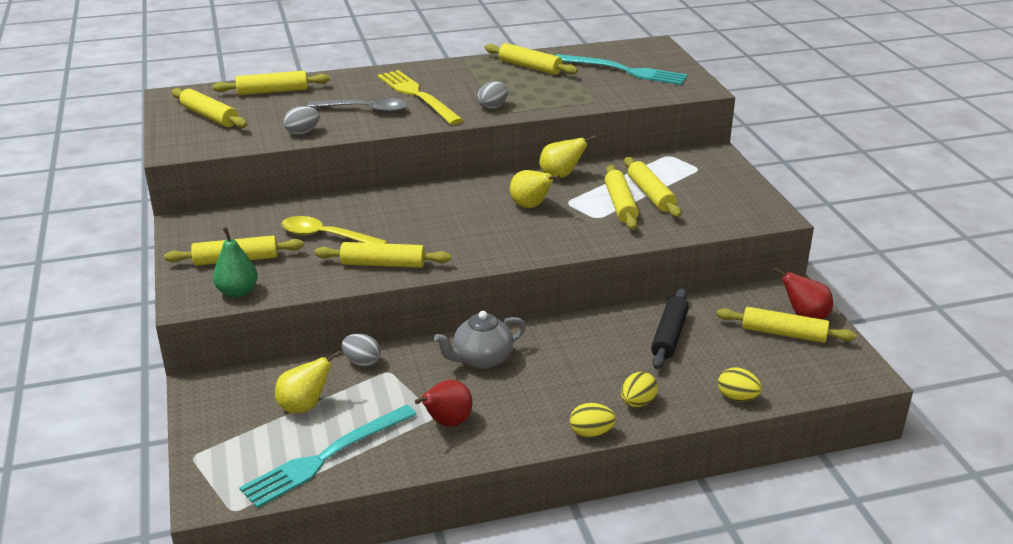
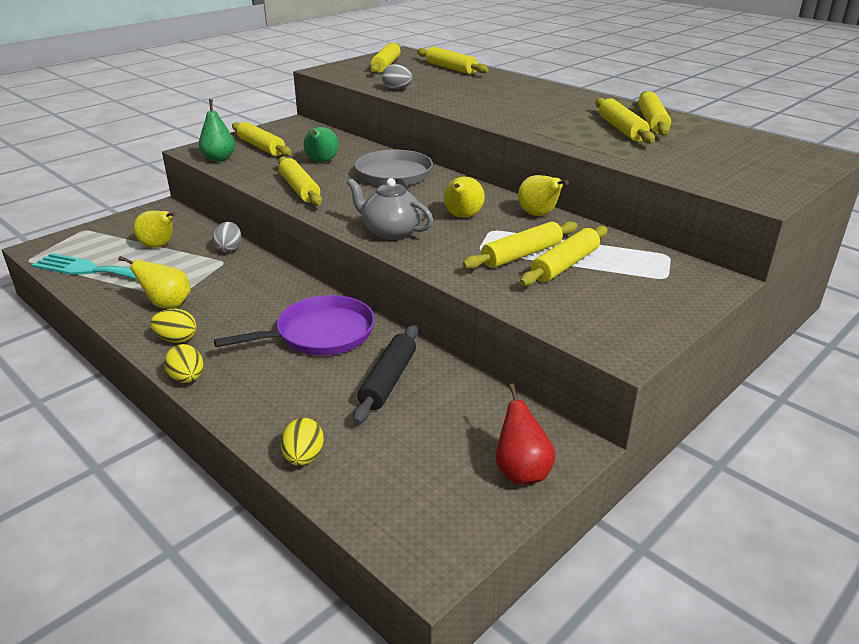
camera: 60 degrees right, 0 degrees up
yellow spoon [281,216,388,244] -> green pear [303,127,339,162]
grey spoon [307,98,408,113] -> none
yellow fork [378,70,463,125] -> none
red pear [415,380,472,427] -> yellow pear [118,256,191,309]
grey teapot [434,311,526,369] -> grey teapot moved to [347,178,433,240]
grey egg [477,81,508,110] -> none
turquoise fork [555,54,688,85] -> none
yellow egg [621,372,658,407] -> yellow egg moved to [150,309,197,343]
black rolling pin [651,288,689,369] -> black rolling pin turned 60 degrees counterclockwise [353,325,418,424]
yellow rolling pin [717,307,857,343] -> yellow rolling pin moved to [595,98,655,144]
none -> purple pan [214,295,375,356]
none -> grey pan [355,150,433,192]

